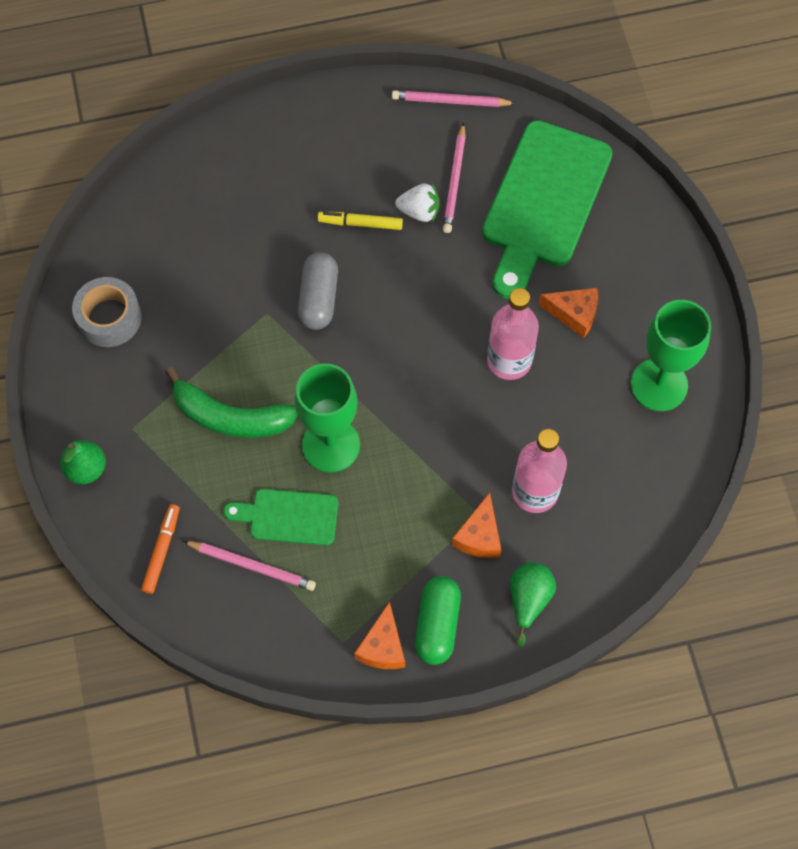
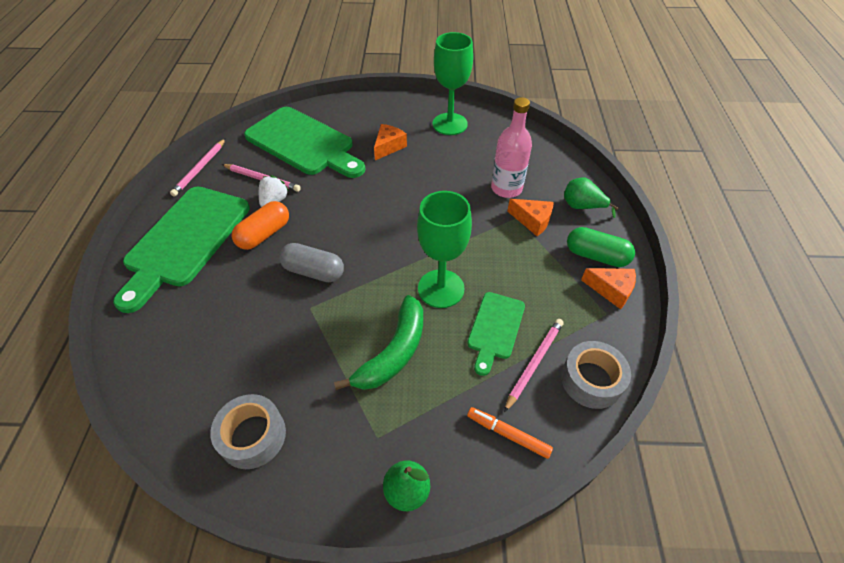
camera: 75 degrees left, 15 degrees down
yellow marker [318,212,403,230] -> orange capsule [232,201,289,250]
pink bottle [487,288,539,380] -> none
none -> green cutting board [113,187,250,313]
none -> grey tape [561,341,631,409]

